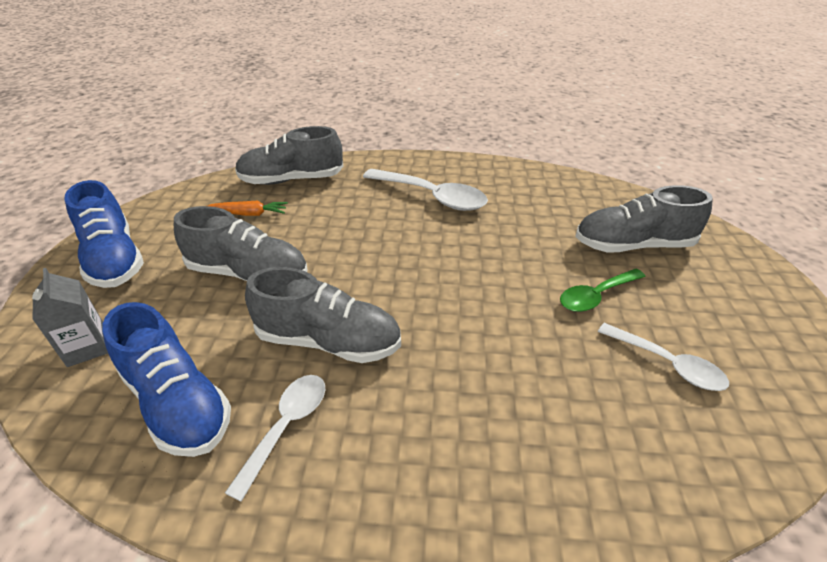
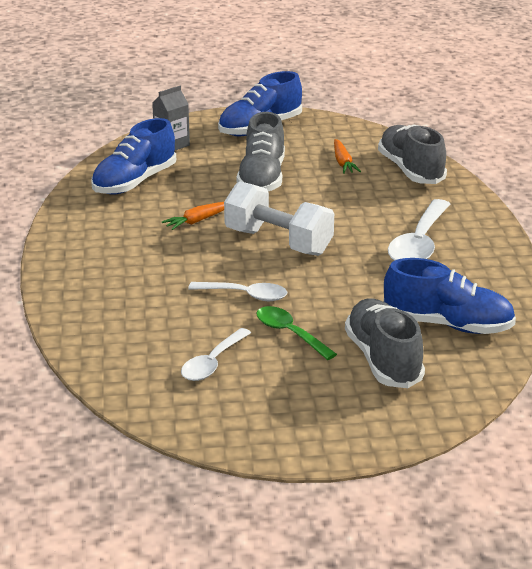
camera: 80 degrees right, 10 degrees down
white spoon [225,375,325,502] -> white spoon moved to [188,282,287,301]
grey shoe [245,267,401,363] -> orange carrot [162,202,224,230]
none -> white dumbbell [224,181,334,256]
none -> blue shoe [384,258,516,334]

